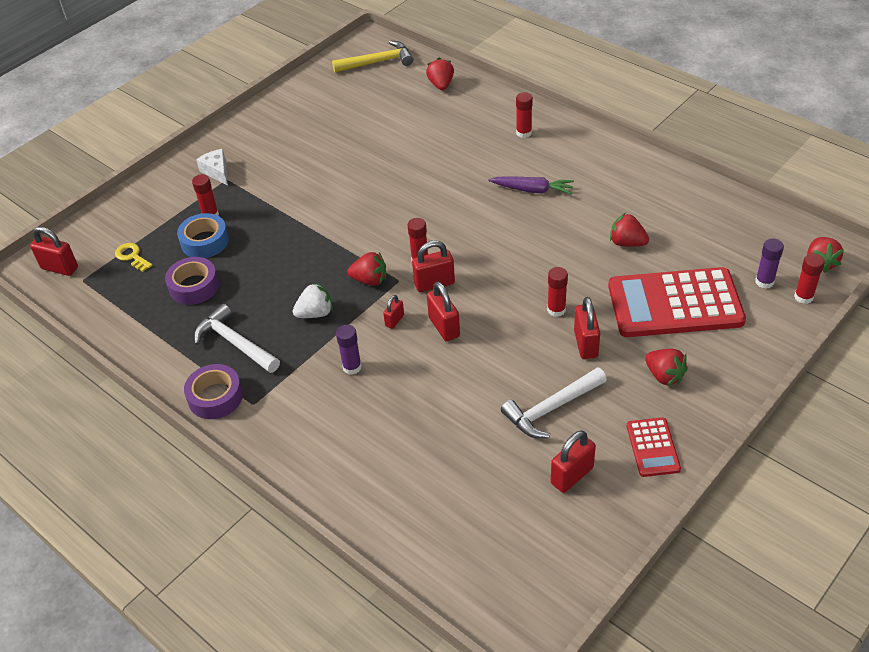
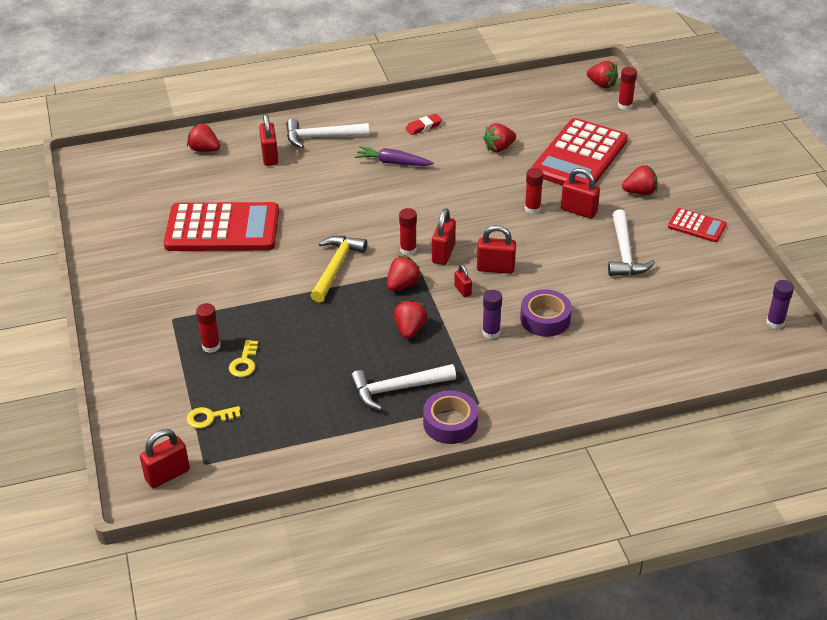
camera: 60 degrees left, 5 degrees down
purple tape [165,257,219,305] -> purple tape moved to [520,289,572,337]
blue tape [177,213,229,258] -> yellow key [229,340,258,377]
white cheese [196,149,228,186] -> none
white strawberry [293,282,333,318] -> red strawberry [394,299,427,339]
yellow hammer [332,41,413,72] -> yellow hammer moved to [310,236,367,302]
purple carrot [488,176,574,195] -> purple carrot turned 120 degrees counterclockwise [355,146,434,166]
red glue stick [516,92,533,138] -> white hammer [286,119,369,148]
red padlock [551,431,596,493] -> red padlock moved to [259,113,278,166]
purple glue stick [755,239,784,289] -> purple glue stick moved to [766,280,794,329]
none -> red calculator [164,202,279,251]
none -> red eraser [406,114,442,135]

